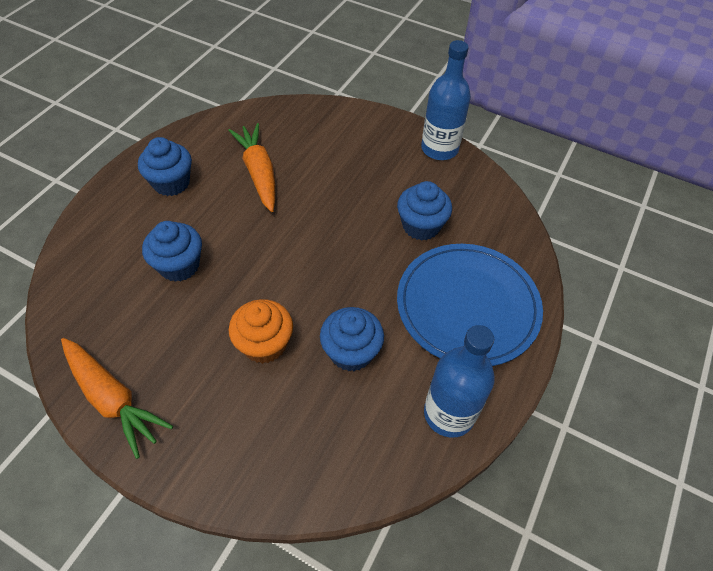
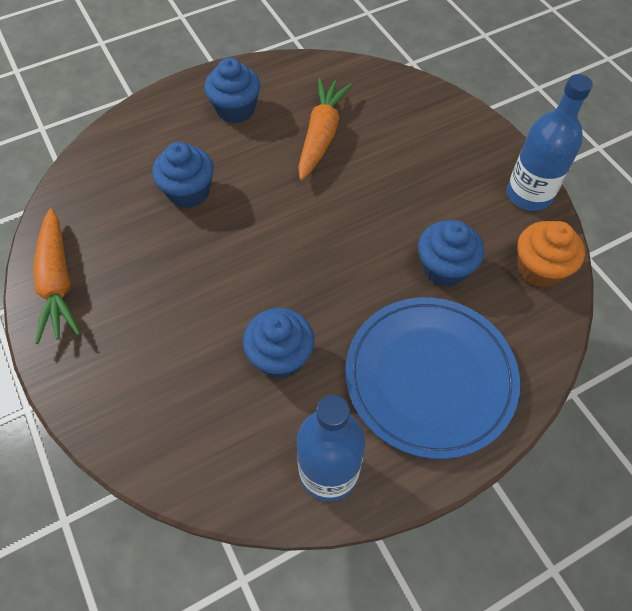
camera: 35 degrees right, 5 degrees up
orange cupcake [229,299,293,364] -> orange cupcake moved to [518,221,585,288]

